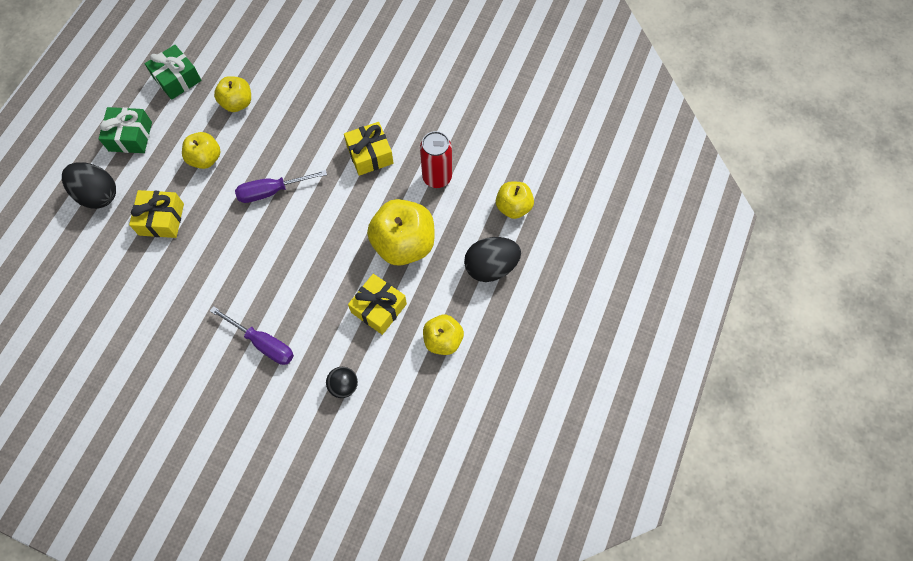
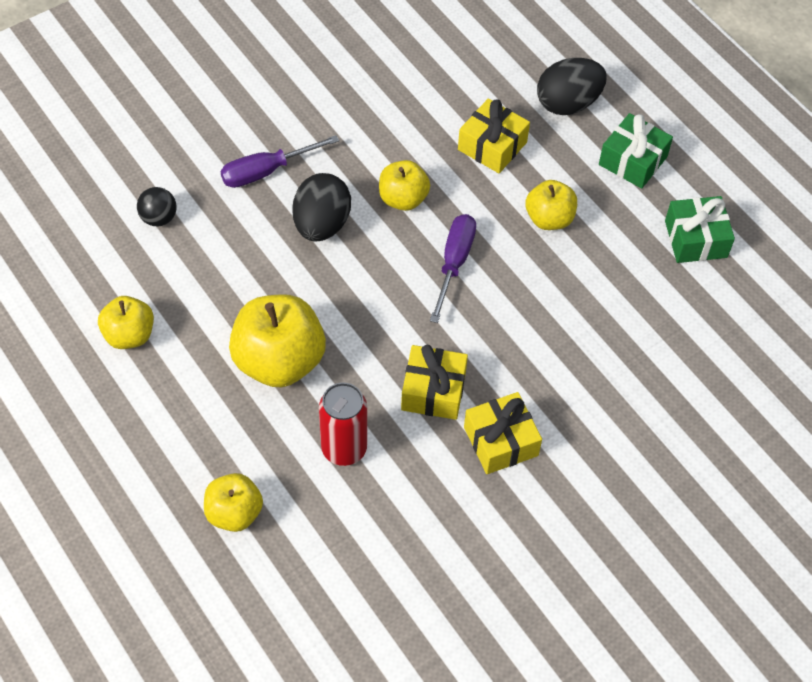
camera: 120 degrees right, 10 degrees down
yellow apple [214,76,251,112] -> yellow apple moved to [379,160,430,211]
yellow gift [348,274,407,335] -> yellow gift moved to [464,392,542,474]
black egg [464,237,521,282] -> black egg moved to [292,173,351,242]

